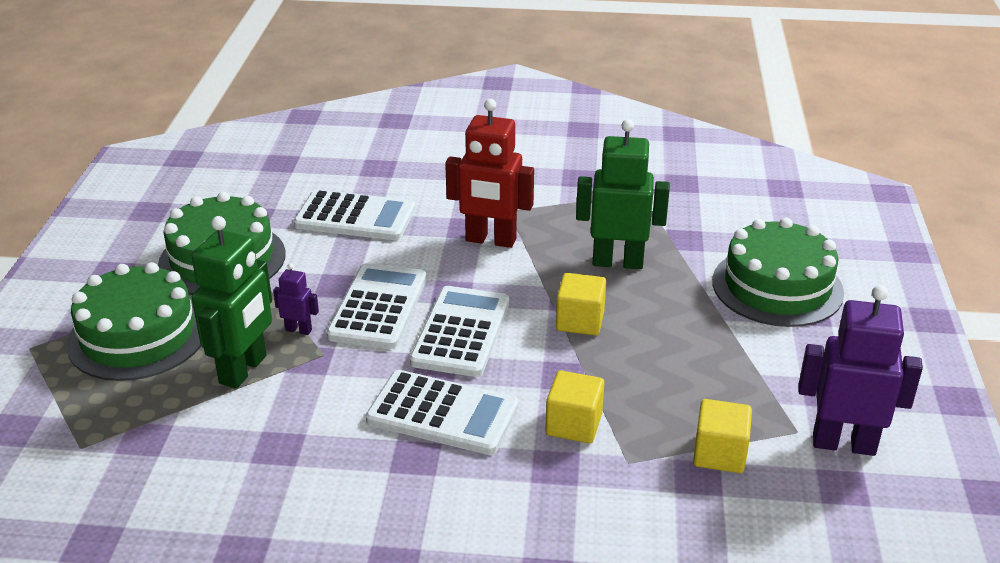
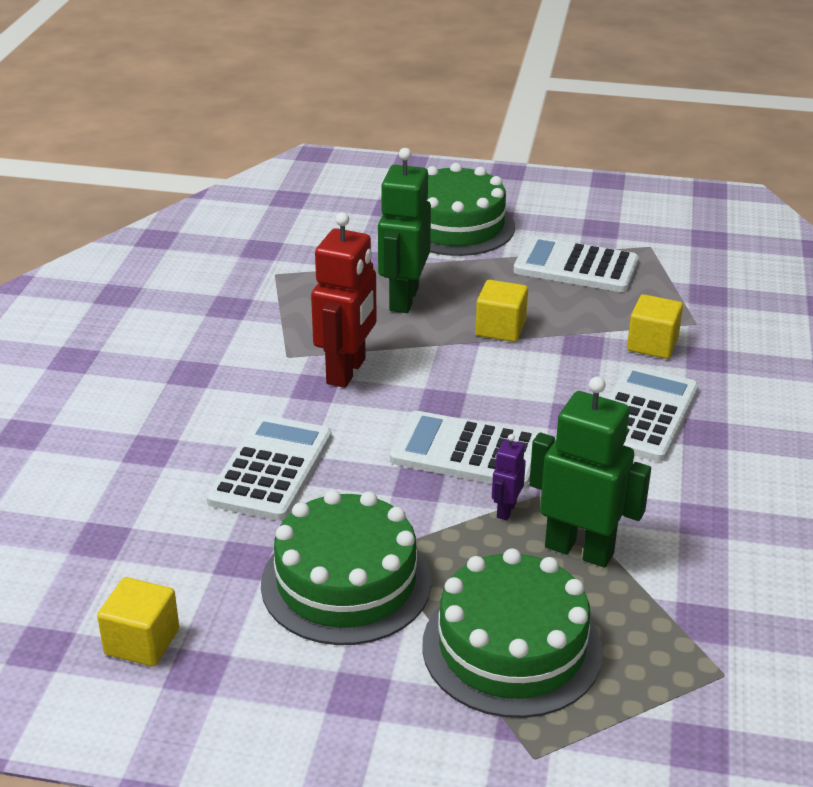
camera: 85 degrees left, 0 degrees up
white calculator [409,286,509,377] -> white calculator moved to [513,236,639,292]
yellow cube [693,399,752,473] -> yellow cube moved to [97,577,179,667]
purple robot [799,285,923,456] -> none

